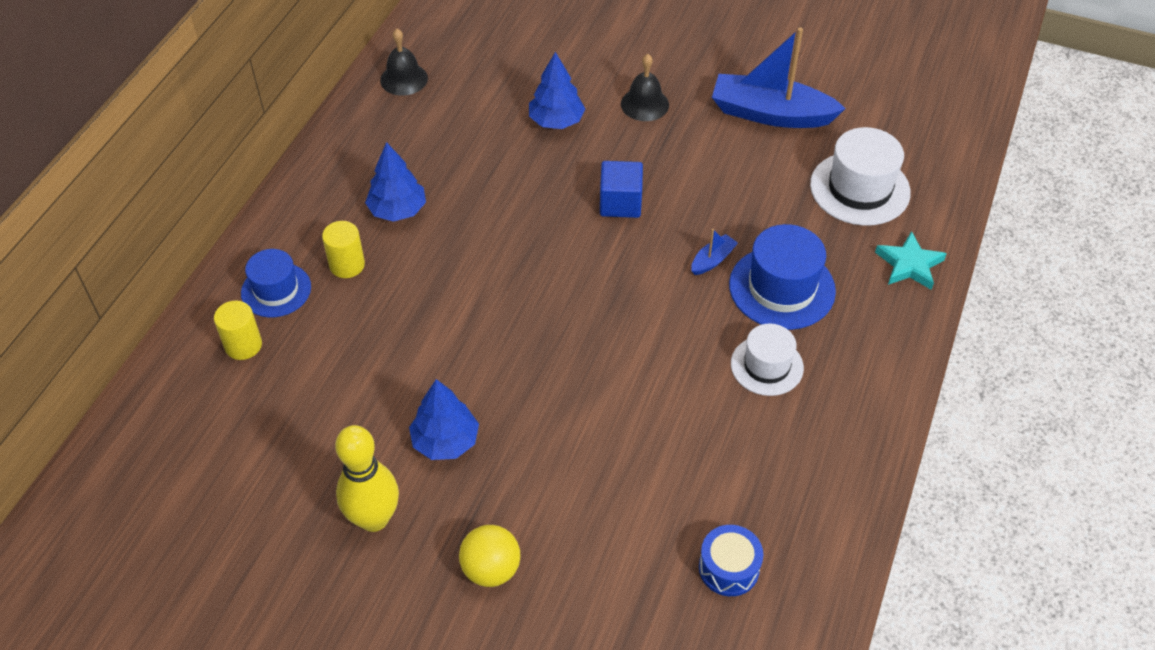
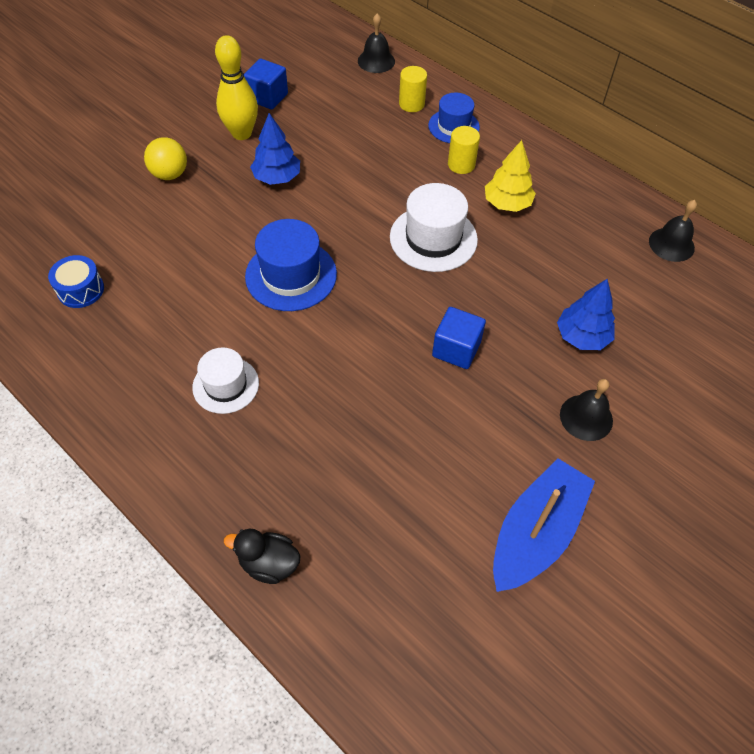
camera: 110 degrees right, 5 degrees up
blue tree [365,142,426,222] -> yellow tree [485,140,536,212]
blue boat [691,229,738,275] -> none
blue hat [729,224,836,330] -> blue hat moved to [245,219,337,311]
white hat [810,127,911,226] -> white hat moved to [390,183,478,272]
turquoise star [875,231,947,290] -> black duck [224,529,300,584]
none -> blue cube [244,59,288,110]
none -> black bell [358,13,395,73]

